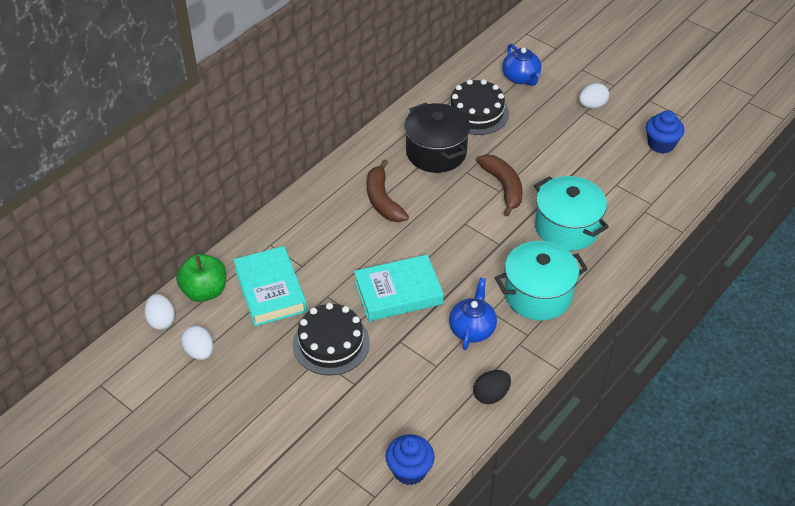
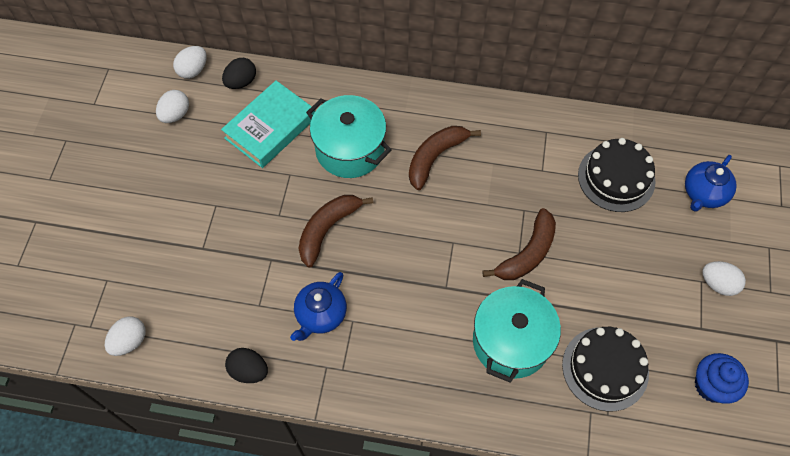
camera: 60 degrees right, 15 degrees up
green apple [176,254,226,302] -> black egg [222,58,256,89]
black cake [293,303,370,376] -> black cake moved to [562,327,649,411]
turquoise book [354,255,444,321] -> brown banana [298,195,373,267]
blue cupcake [386,434,435,485] -> white egg [105,317,146,356]
black pot [404,103,470,173] -> none
blue teapot [449,278,497,350] -> blue teapot turned 135 degrees clockwise [290,272,347,341]
turquoise pot [495,241,588,321] -> turquoise pot moved to [306,95,392,178]

